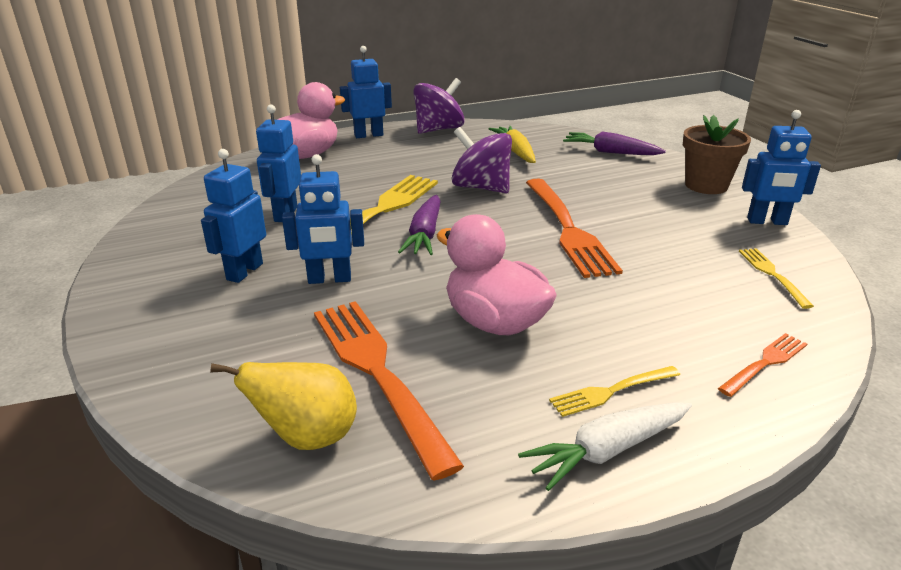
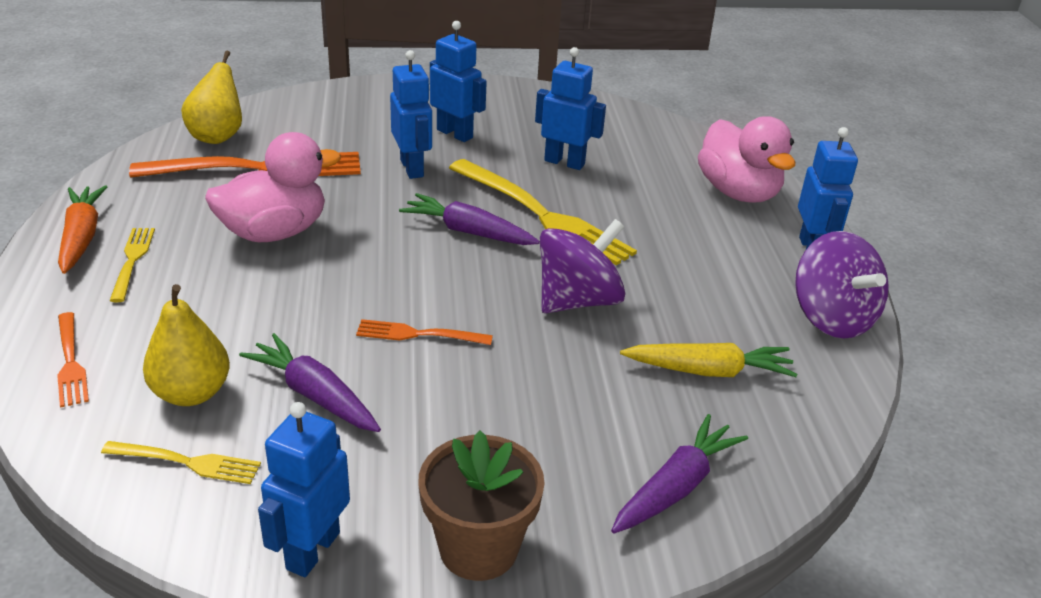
camera: 105 degrees right, 5 degrees up
blue robot [282,154,364,284] -> blue robot turned 150 degrees clockwise [390,50,432,179]
white carrot [518,403,692,491] -> orange carrot [58,185,107,274]
orange fork [526,179,623,278] -> orange fork [356,319,493,345], size x0.49
none -> yellow pear [143,284,230,406]
none -> purple carrot [239,333,381,432]

